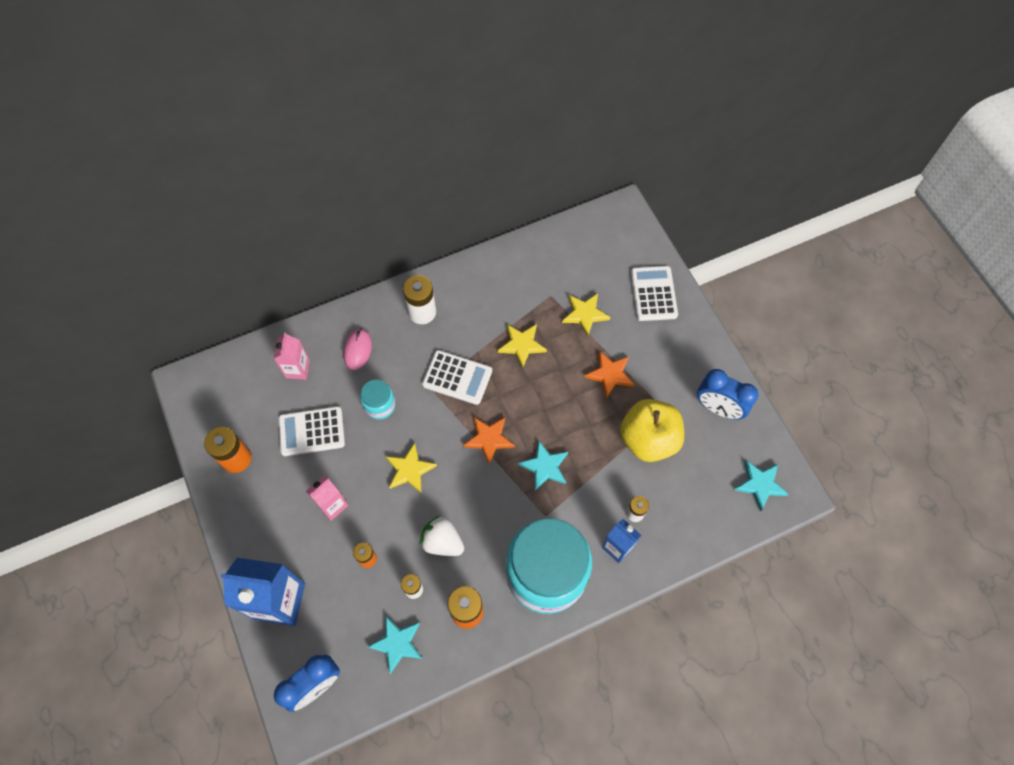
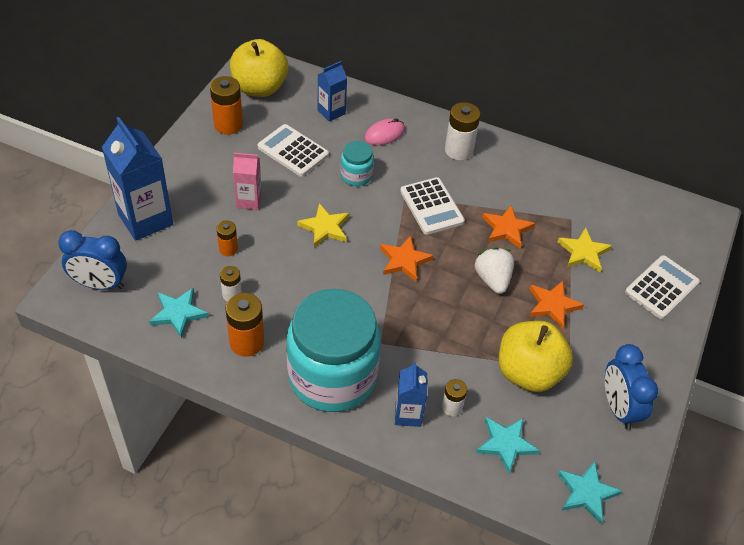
camera: 45 degrees right, 15 degrees down
pink carton [274,332,310,380] -> blue carton [318,61,347,122]
white strawberry [419,516,464,556] -> white strawberry moved to [475,247,514,294]
yellow star [498,324,547,368] -> orange star [482,205,535,249]
turquoise star [518,441,568,491] -> turquoise star moved to [476,417,540,474]
none -> yellow apple [230,39,288,97]

